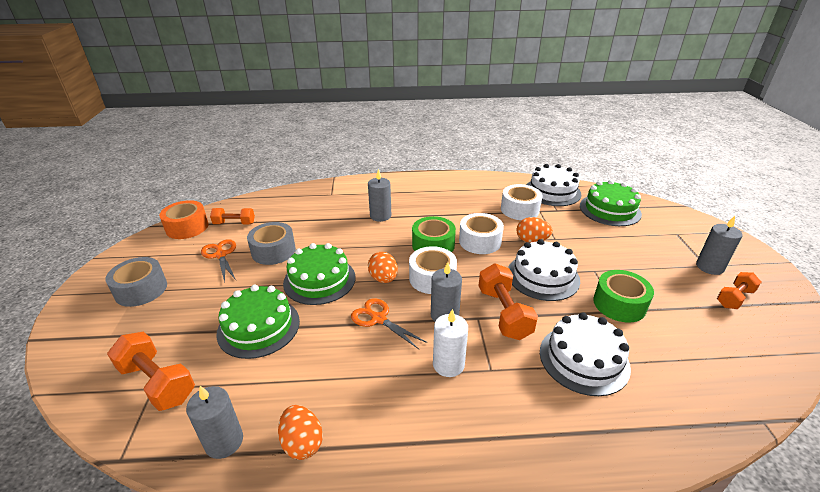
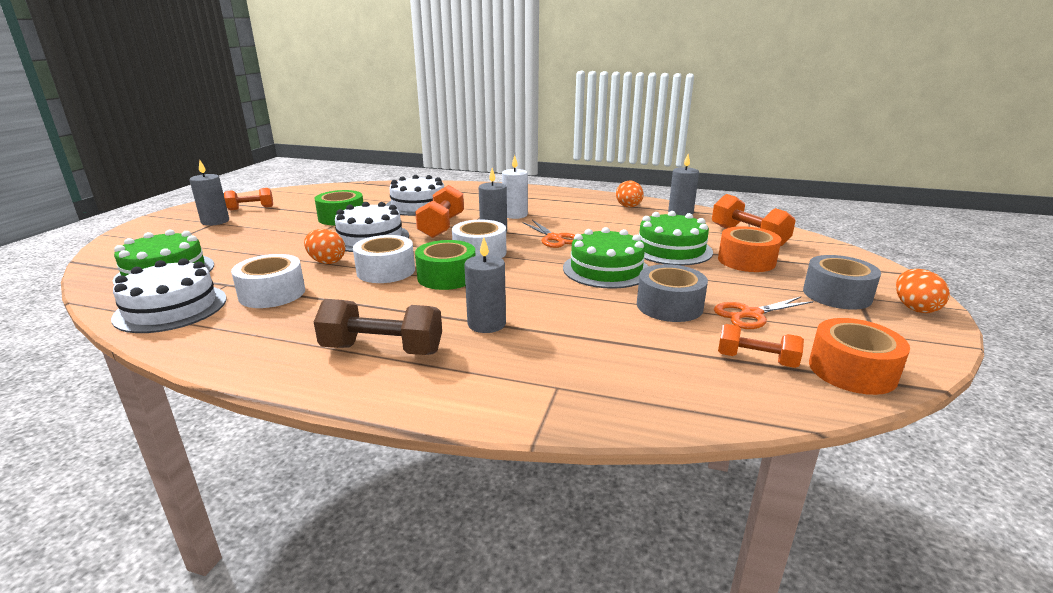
camera: 160 degrees left, 10 degrees down
orange scissors [201,239,236,283] -> orange scissors turned 75 degrees clockwise [714,297,813,329]
orange egg [368,252,398,283] -> orange egg moved to [896,269,950,313]
none -> brown dumbbell [314,299,442,355]
none -> orange tape [718,226,781,272]

